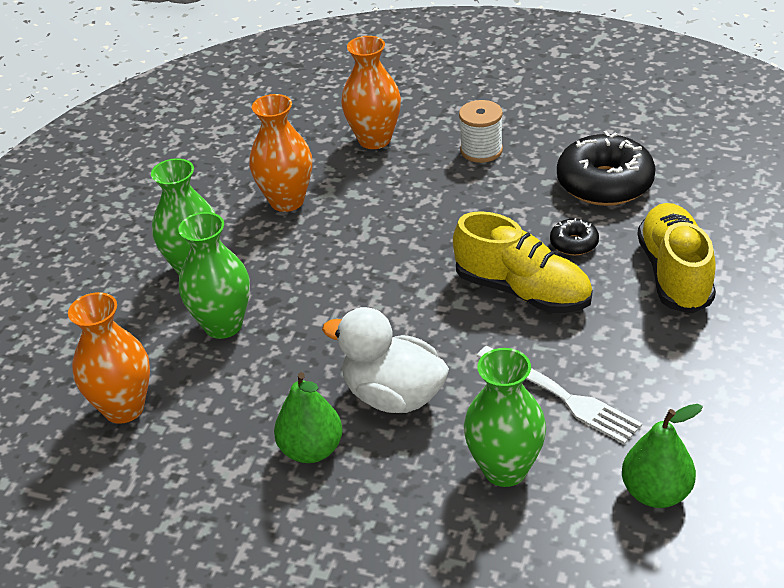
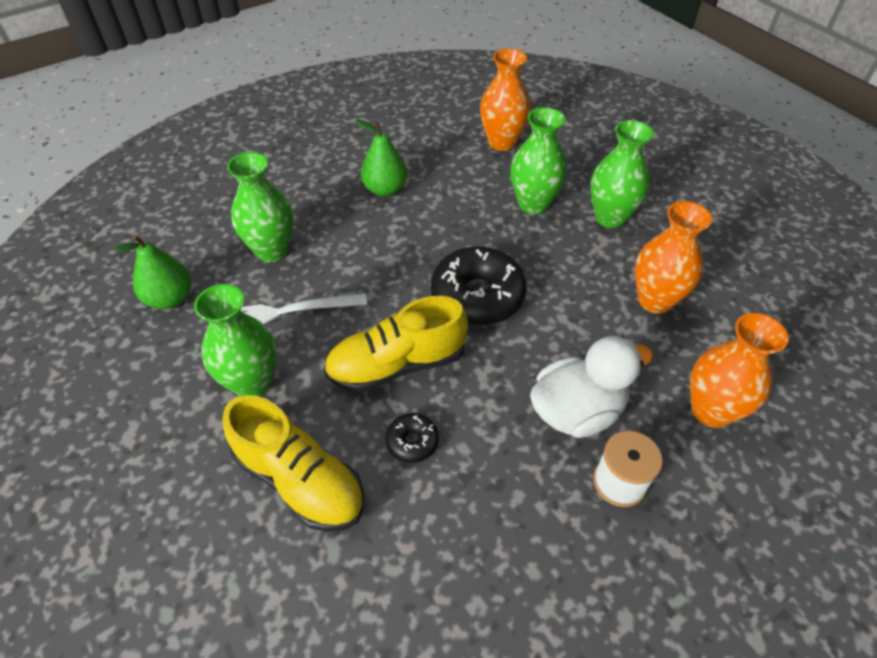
camera: 125 degrees right, 10 degrees up
white duck [322,307,449,413] -> white duck moved to [530,336,653,438]
black donut [557,131,656,206] -> black donut moved to [431,247,527,325]
none -> green vase [194,284,277,397]

